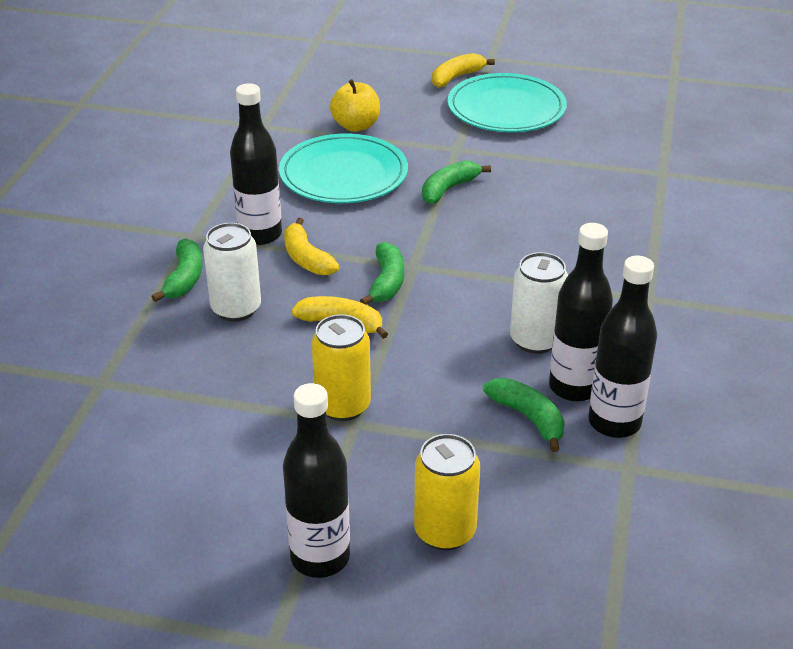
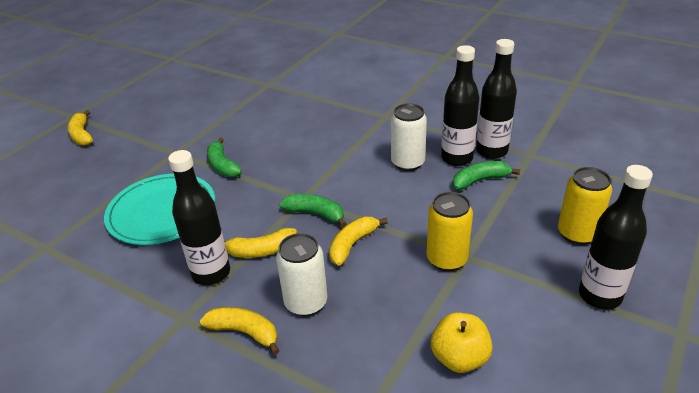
camera: 70 degrees left, 0 degrees up
green banana [151,238,202,302] -> yellow banana [200,307,279,355]
yellow apple [330,79,380,132] -> yellow apple moved to [431,313,493,373]
turquoise plate [448,73,567,132] -> none

